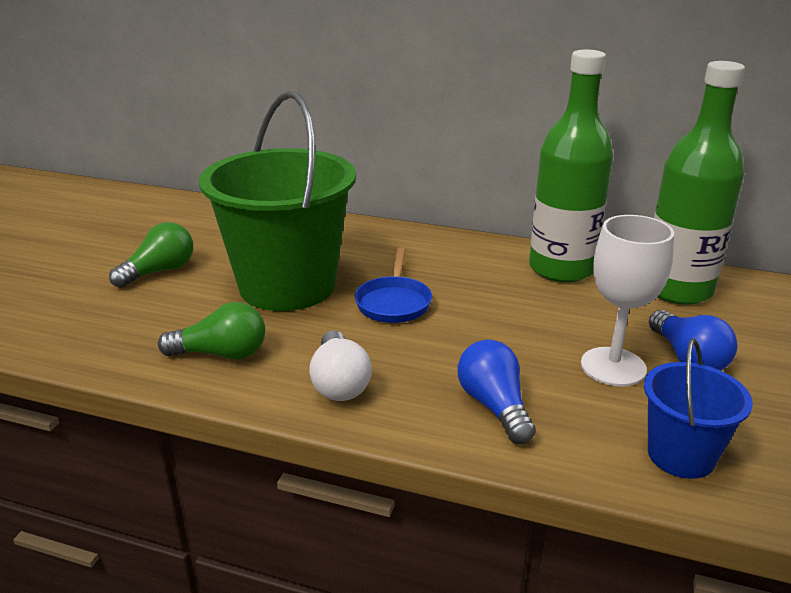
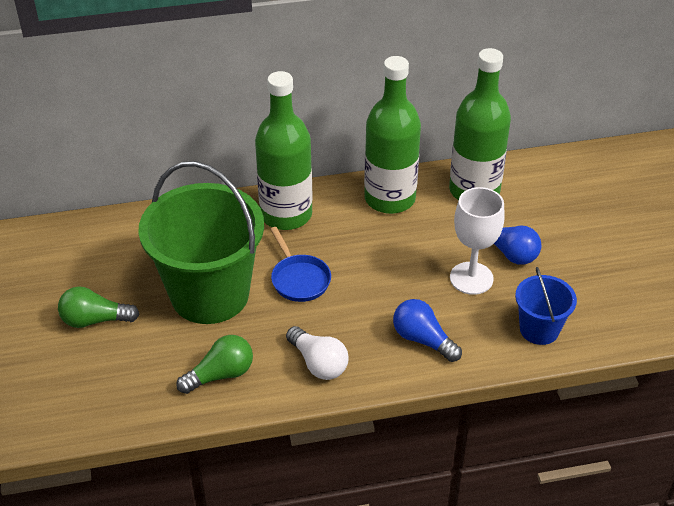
camera: 30 degrees left, 15 degrees up
green light bulb [109,222,193,288] -> green light bulb turned 105 degrees counterclockwise [58,286,140,328]
none -> green bottle [255,71,313,230]

